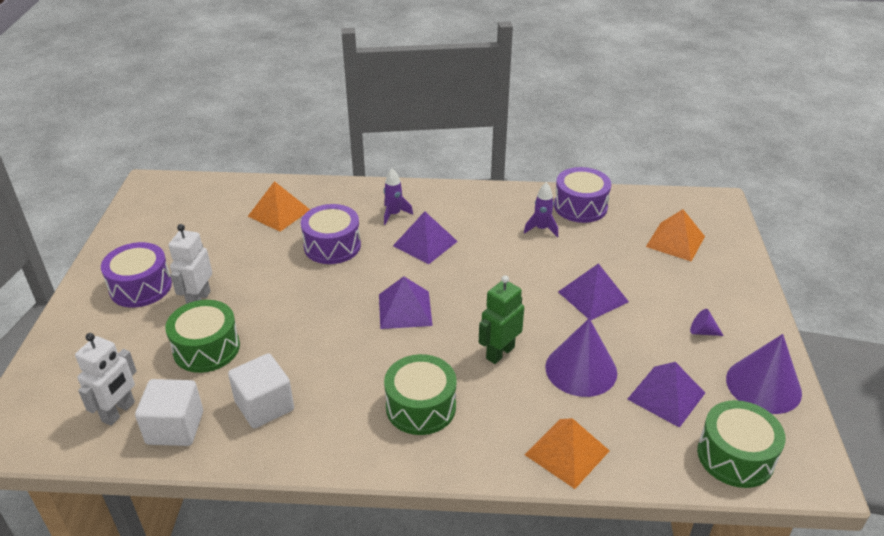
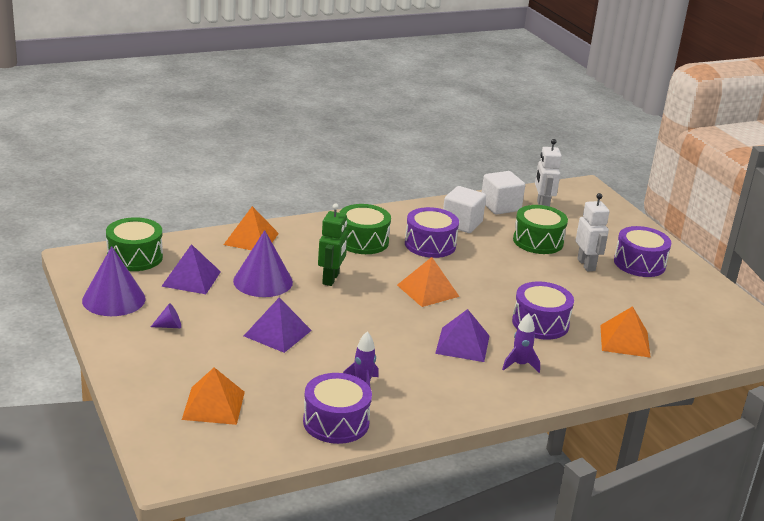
camera: 150 degrees right, 10 degrees down
purple pyramid [379,276,433,329] -> orange pyramid [397,257,460,307]
none -> purple drum [405,207,459,258]

